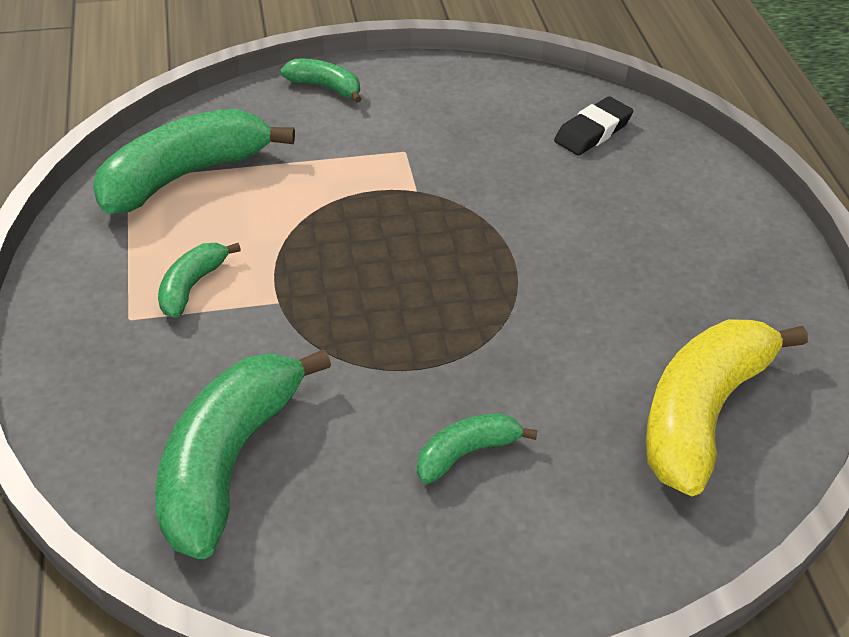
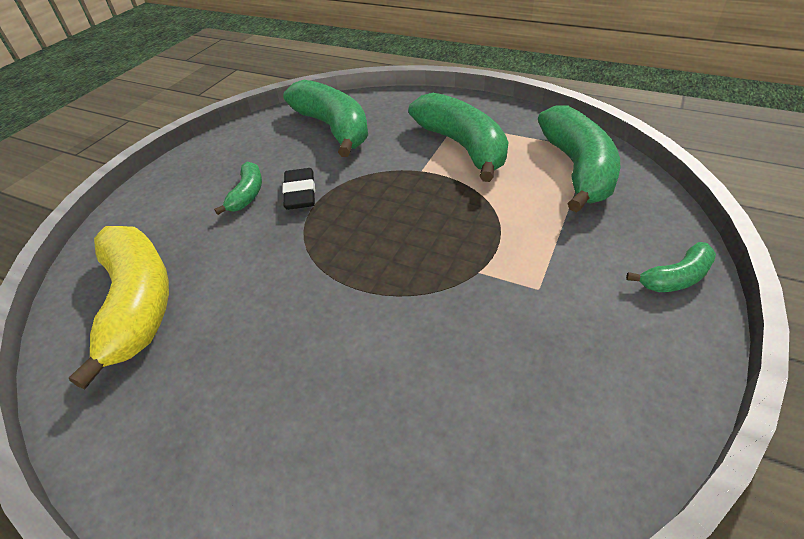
camera: 130 degrees right, 0 degrees up
green banana [158,243,241,318] -> green banana [409,93,509,182], size x2.02
black eraser [554,96,633,156] -> black eraser moved to [283,168,315,210]

